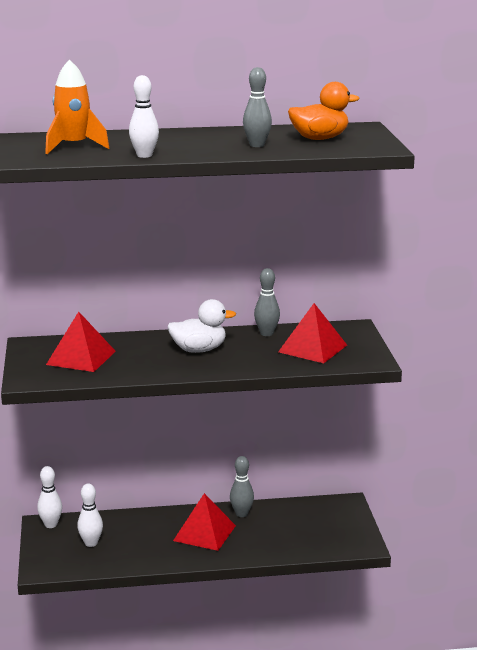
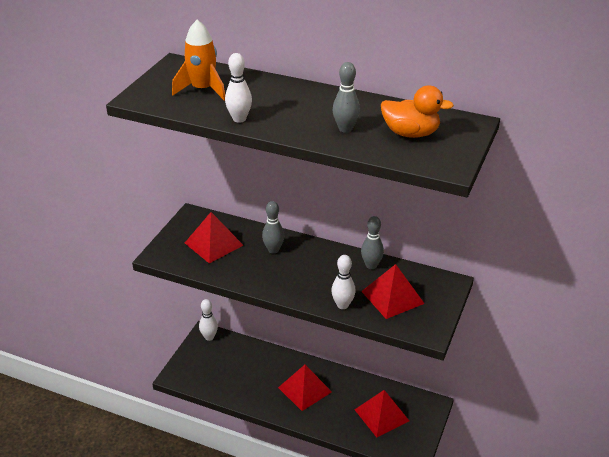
camera: 30 degrees right, 15 degrees up
white bowling pin [77,483,103,547] -> white bowling pin moved to [331,255,356,309]
white duck [167,299,236,353] -> none
grey bowling pin [230,456,254,517] -> grey bowling pin moved to [262,201,284,254]
none -> red pyramid [355,390,409,437]

